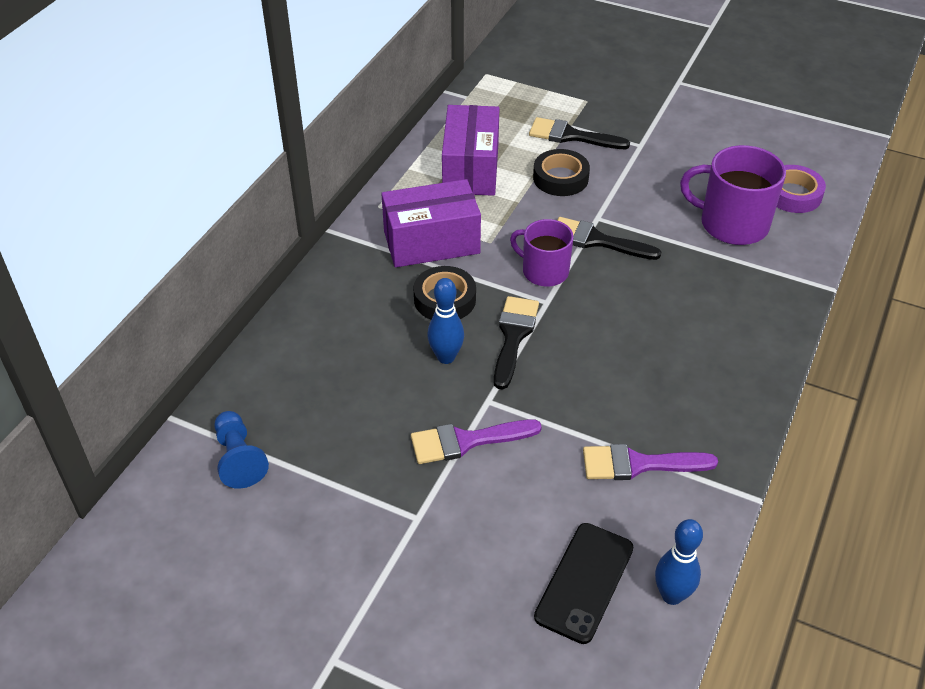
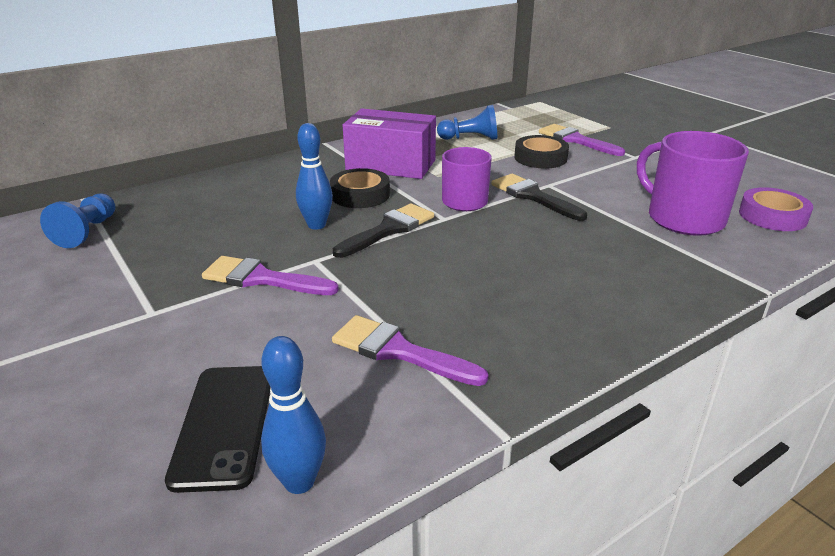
camera: 30 degrees right, 15 degrees down
purple box [442,105,499,196] -> blue pawn [437,105,497,140]
black brush [529,117,630,149] -> purple brush [539,124,625,156]
black phone [534,523,633,644] -> black phone turned 60 degrees counterclockwise [165,366,271,493]

